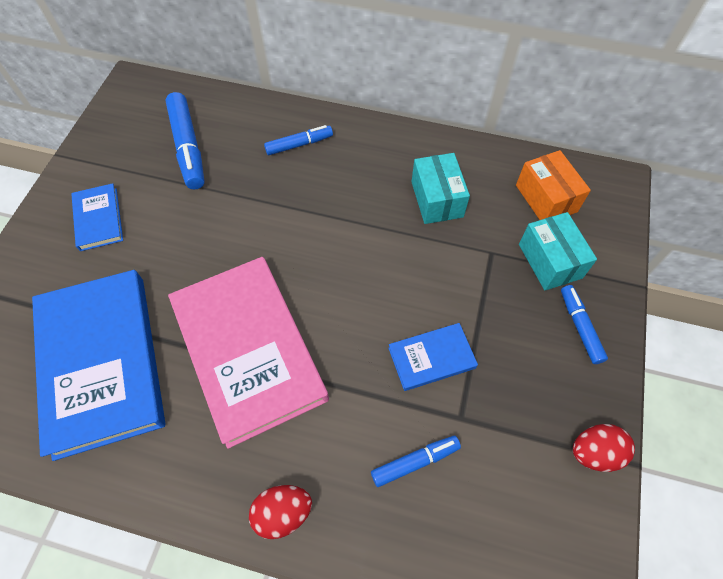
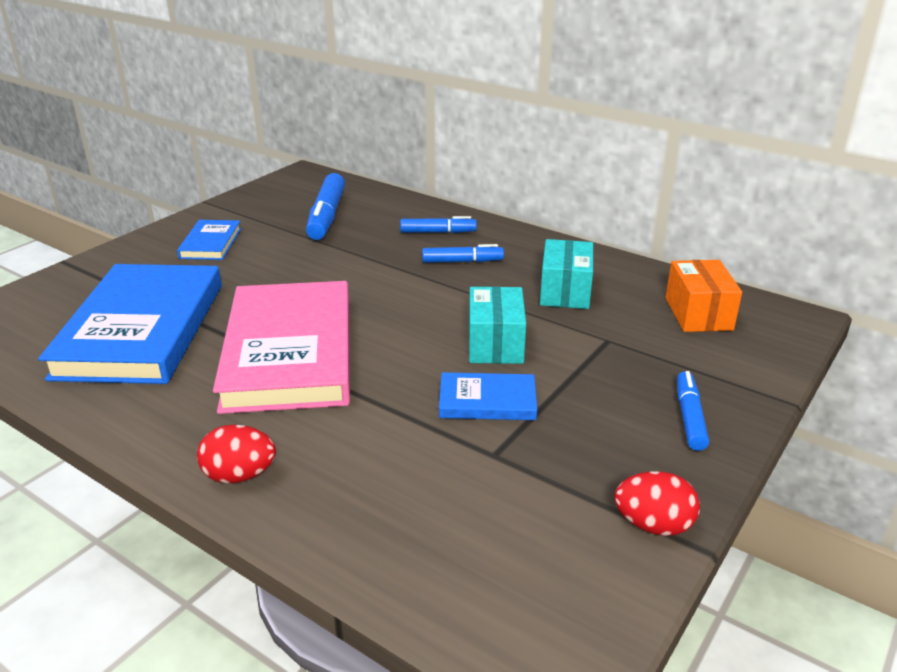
camera: 20 degrees right, 30 degrees down
blue marker [371,436,461,487] -> blue marker moved to [422,244,504,263]
turquoise box [519,212,597,290] -> turquoise box moved to [469,286,526,364]

